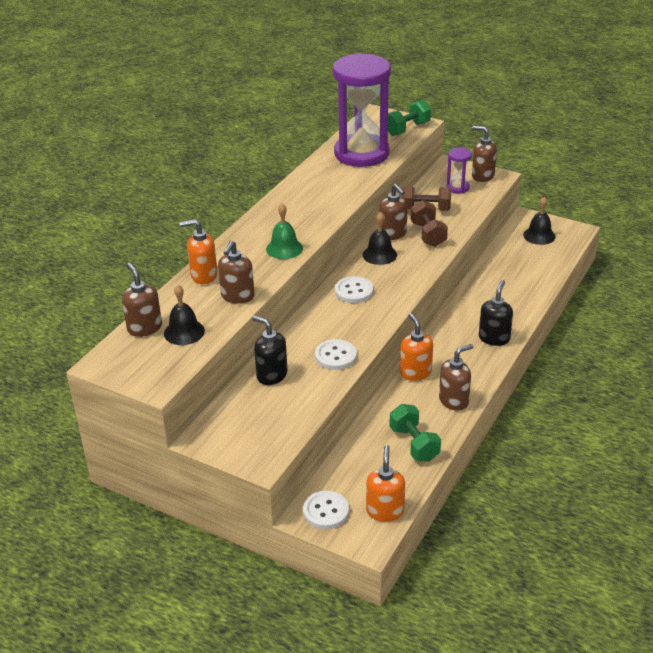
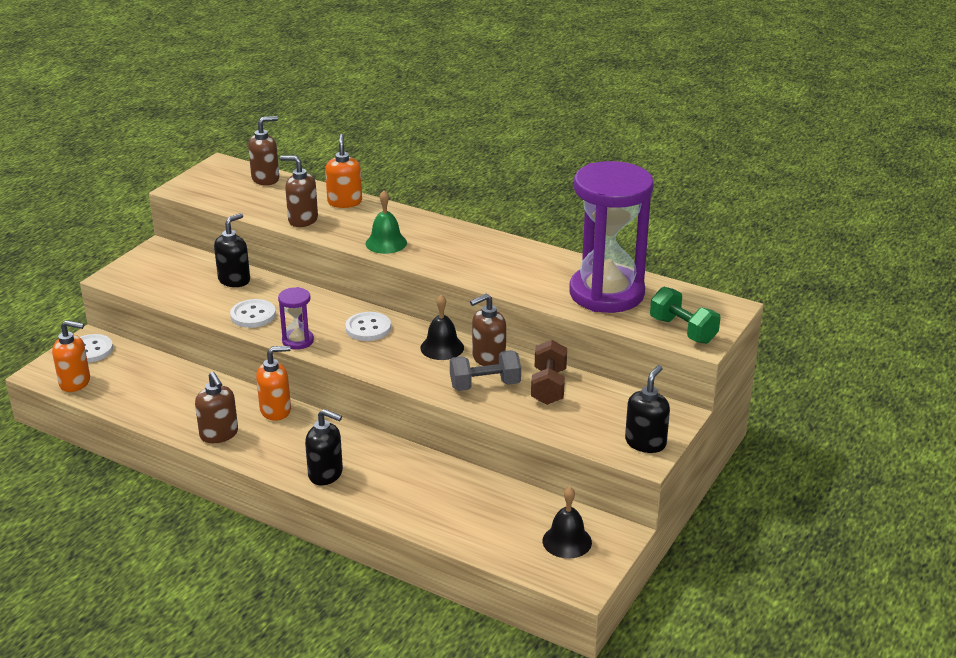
camera: 90 degrees right, 5 degrees down
black bell [164,285,205,345] -> none
green dumbbell [390,404,441,462] -> none
brown dumbbell [411,200,448,247] -> grey dumbbell [450,350,521,391]
purple hourglass [446,148,472,194] -> purple hourglass moved to [278,287,314,350]
brown soap dispenser [472,126,497,182] -> black soap dispenser [625,365,670,453]

